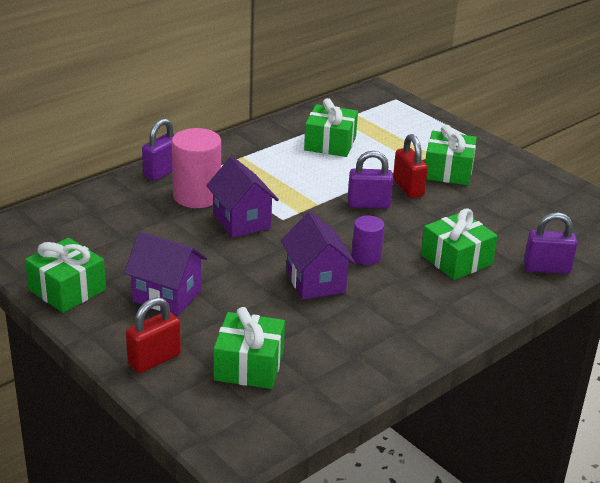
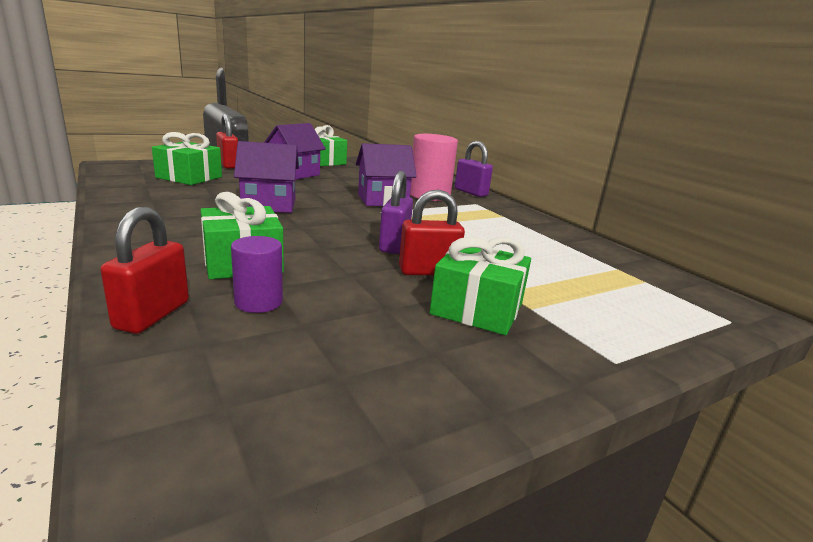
camera: 100 degrees right, 10 degrees down
green gift [304,98,358,157] -> none
purple cylinder [352,215,385,265] -> purple cylinder moved to [231,236,283,313]
purple padlock [524,212,577,274] -> red padlock [100,207,189,334]

